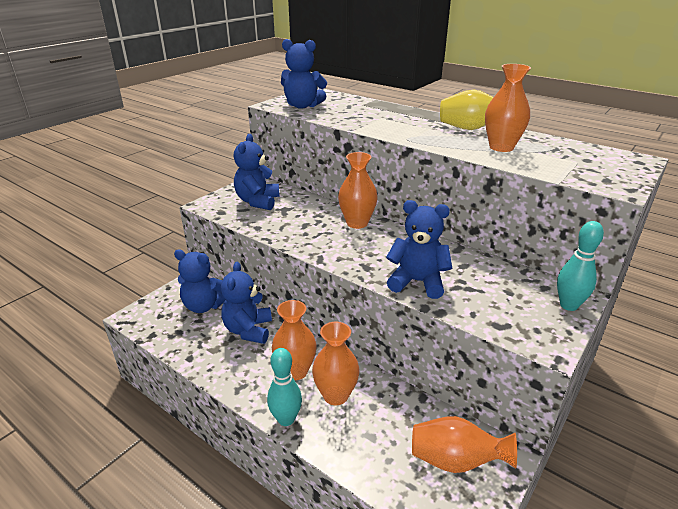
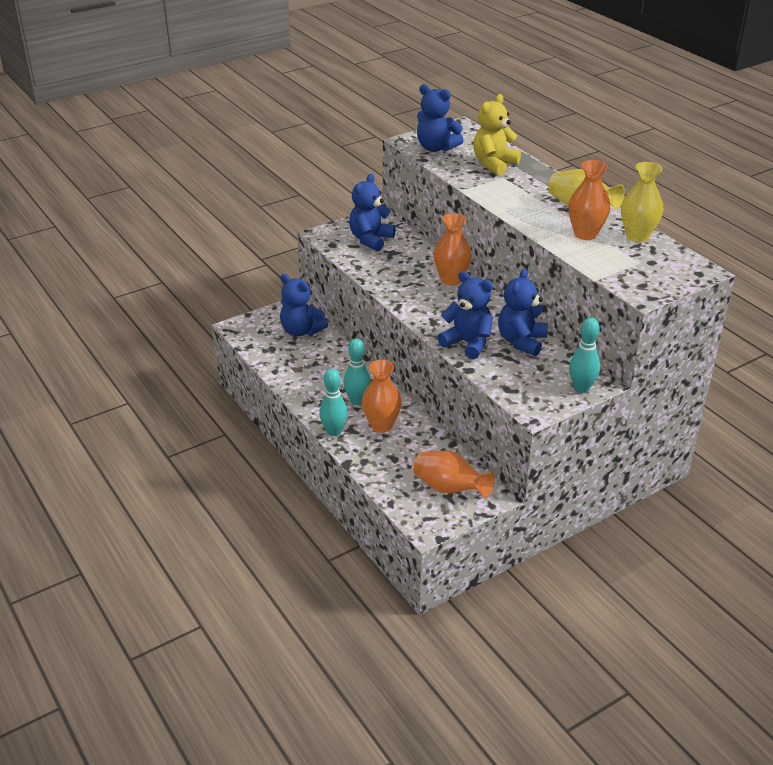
camera: 20 degrees right, 5 degrees up
blue teddy bear [221,261,272,344] -> blue teddy bear moved to [498,268,548,356]
orange vase [272,300,317,380] -> turquoise bowling pin [344,339,371,405]
none -> yellow teddy bear [473,94,521,175]
none -> yellow vase [621,162,663,242]

